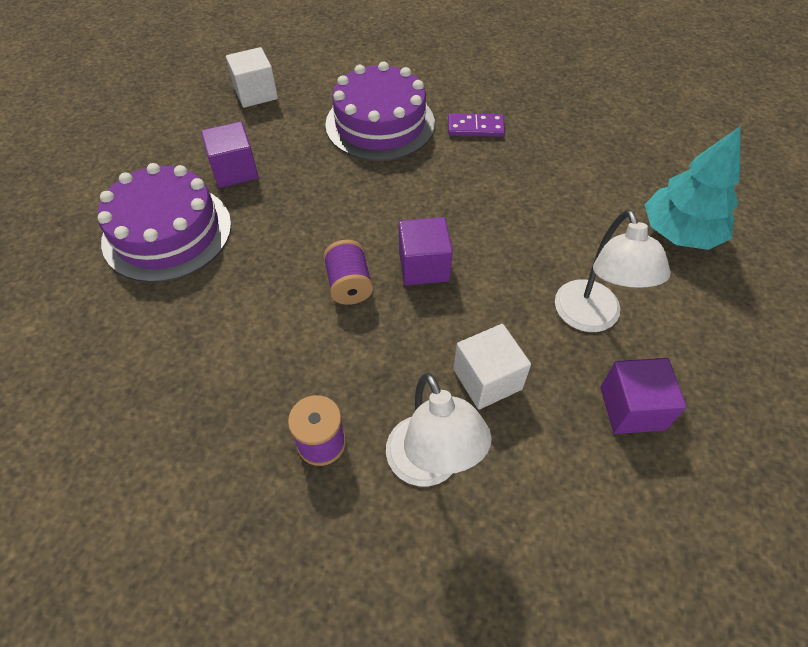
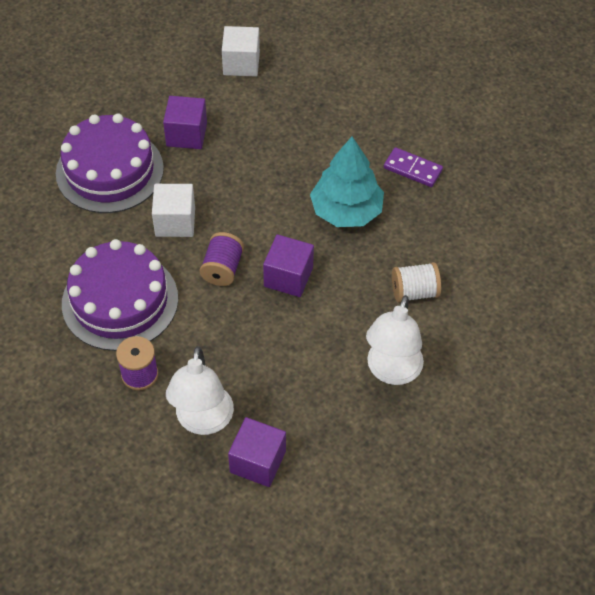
camera: 25 degrees right, 0 degrees up
purple cake [325,61,435,161] -> purple cake moved to [62,239,178,351]
white cube [453,324,531,410] -> white cube moved to [152,184,195,237]
purple cube [600,358,686,434] -> purple cube moved to [228,417,286,487]
turquoise tree [645,126,741,250] -> turquoise tree moved to [310,136,384,227]
none -> white spool [392,262,441,303]

